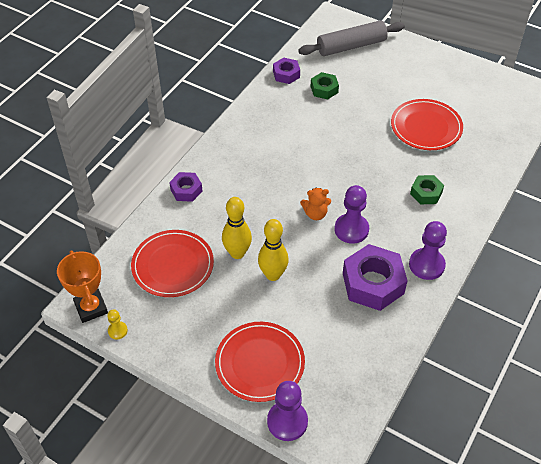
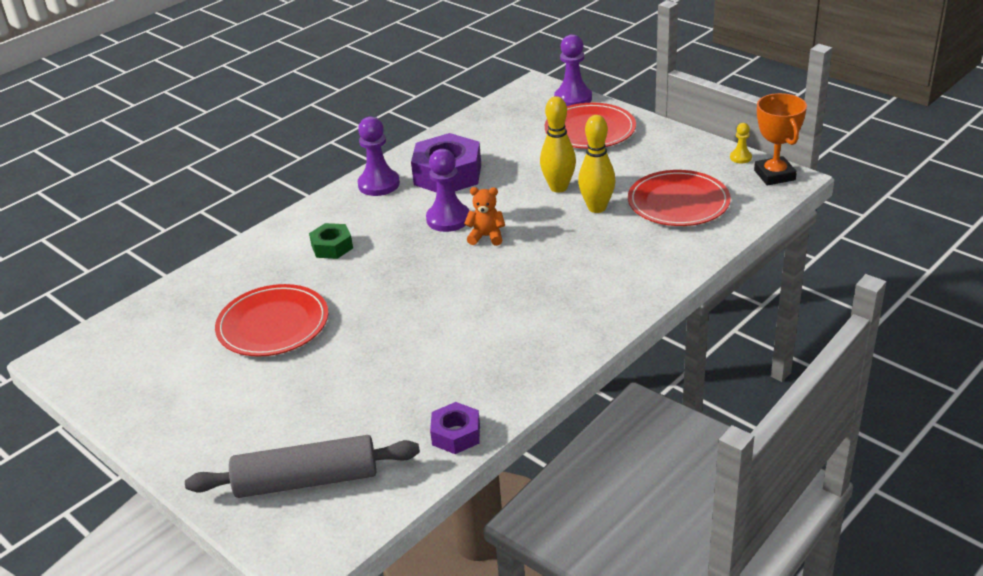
camera: 165 degrees left, 15 degrees down
purple nut [169,172,202,202] -> none
green nut [311,72,339,99] -> none

